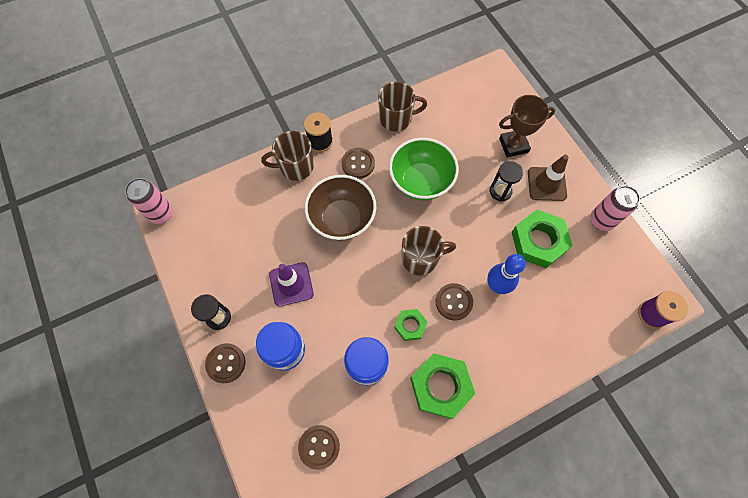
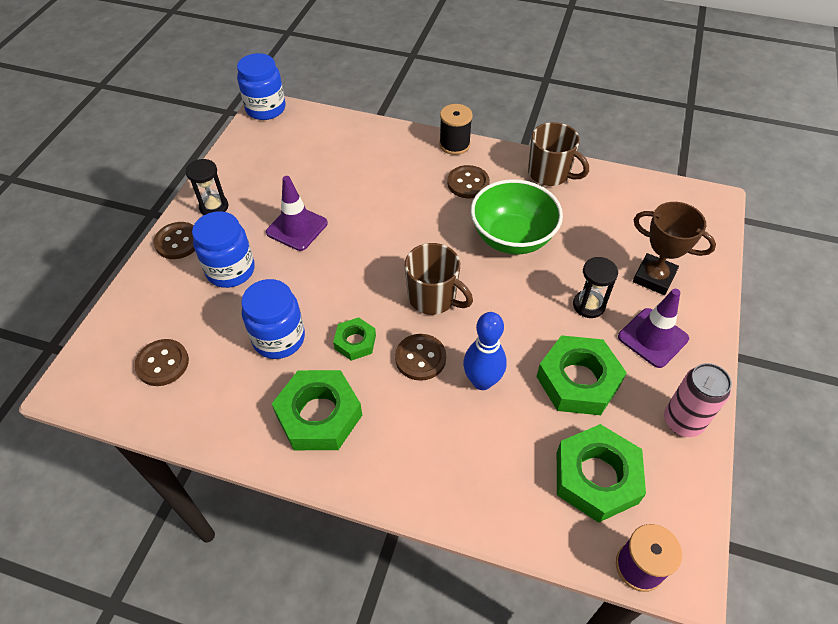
camera: 45 degrees right, 15 degrees down
pink can [125,178,173,224] -> blue jar [237,53,285,120]
brown mug [261,131,314,181] -> none
brown bowl [305,175,376,241] -> none
brown traffic cone [528,155,569,201] -> purple traffic cone [618,289,689,368]
none -> green nut [557,424,646,523]

